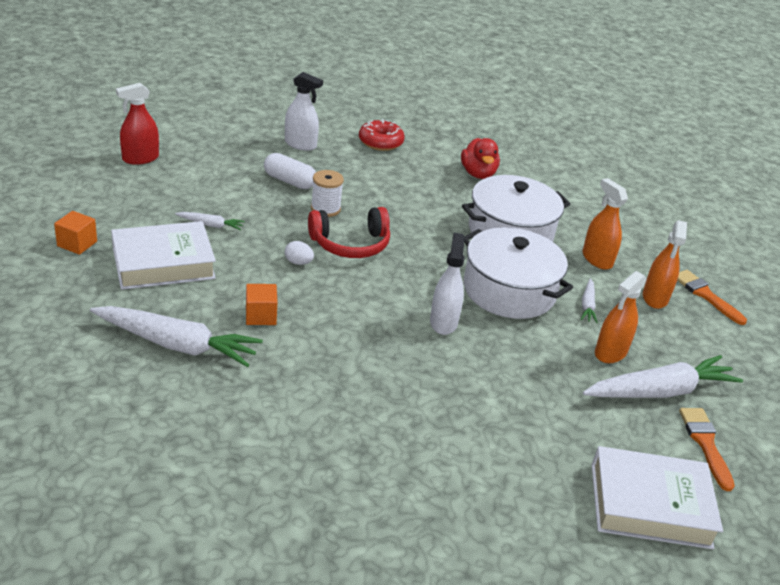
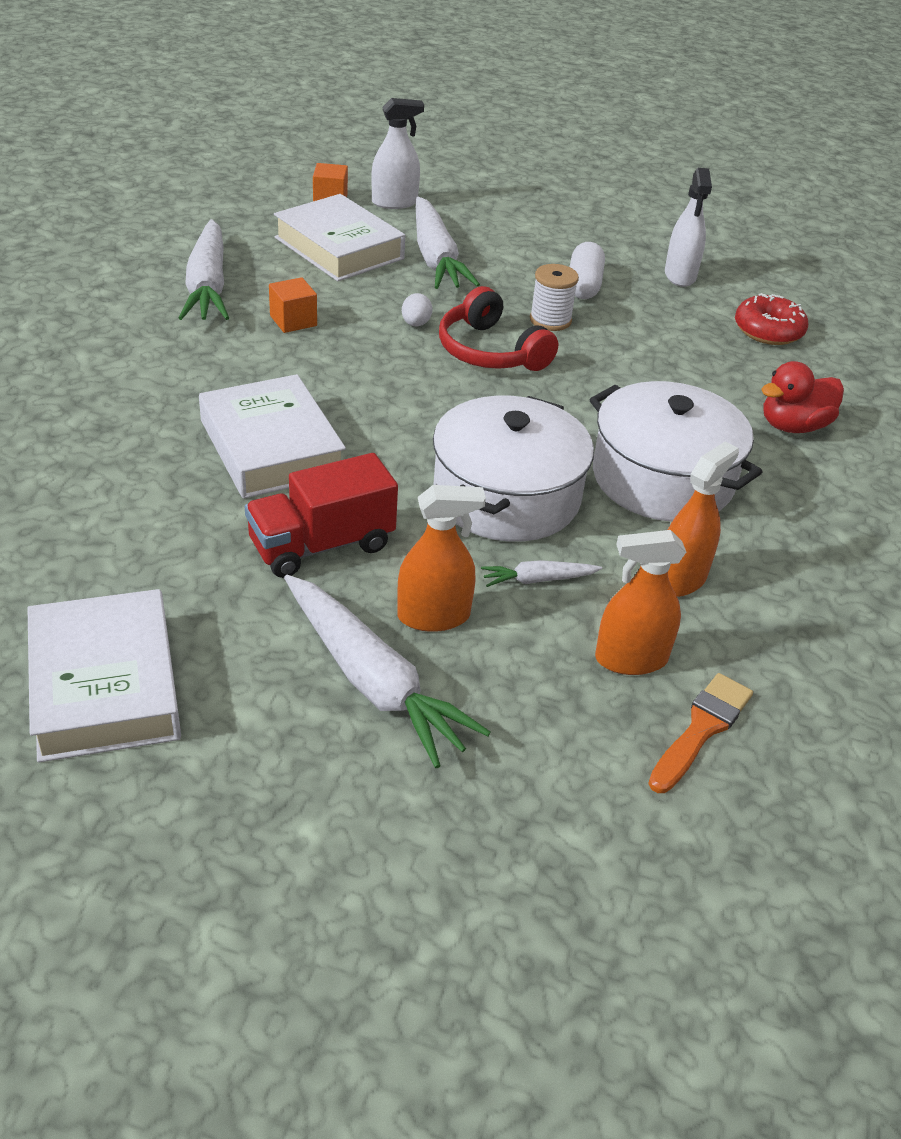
camera: 70 degrees right, 5 degrees up
red spray bottle [116,83,159,165] -> none
white carrot [175,212,245,230] -> white carrot [416,197,480,289], size x2.16
white spray bottle [430,233,464,335] -> white spray bottle moved to [371,98,424,209]
orange spray bottle [595,271,647,363] -> orange spray bottle turned 150 degrees clockwise [397,485,486,632]
orange brush [679,408,735,491] -> none
none -> white book [199,374,346,499]
none -> red truck [245,453,398,578]

